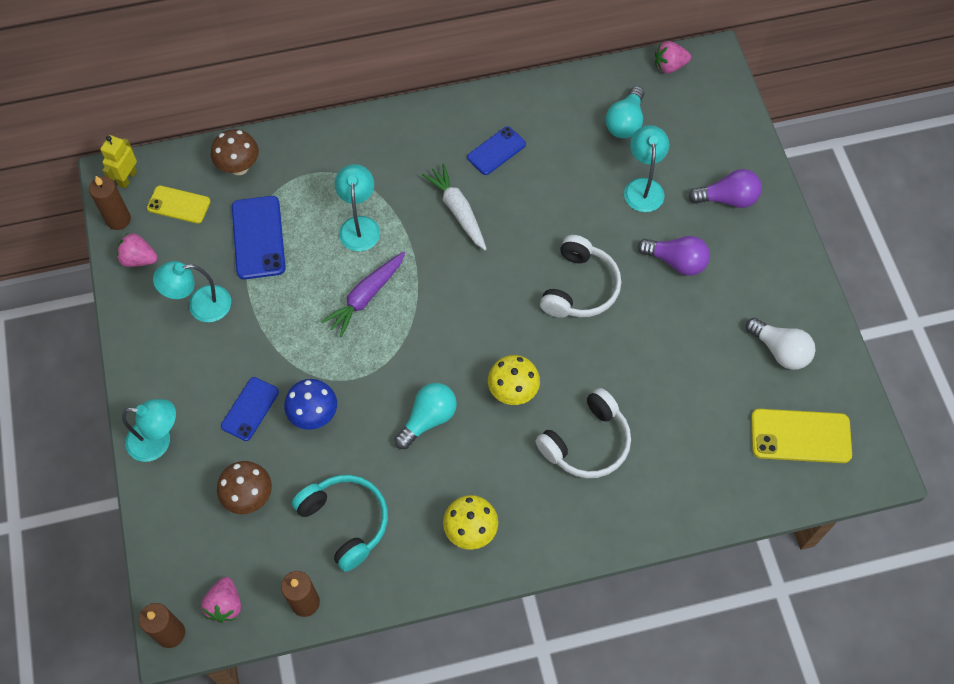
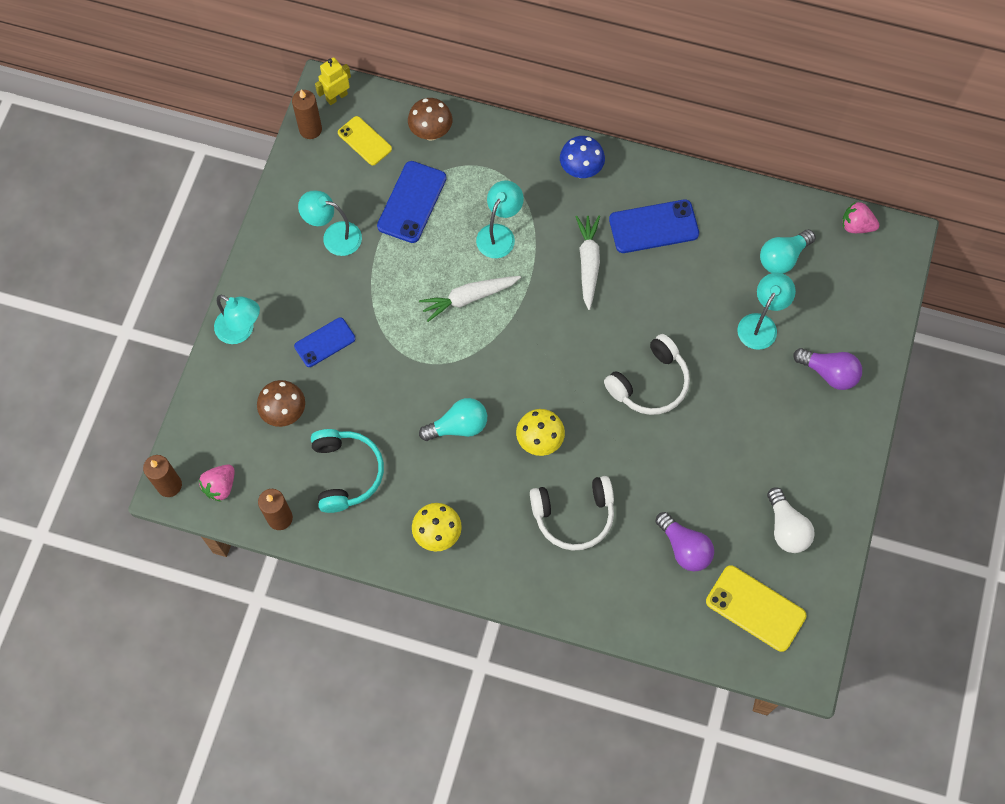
camera: 30 degrees right, 5 degrees up
pink strawberry [117,233,158,267] -> none
blue mushroom [284,379,337,430] -> blue mushroom moved to [560,136,605,178]
purple carrot [321,252,405,337] -> white carrot [419,276,521,322]
blue phone [467,126,526,175] -> blue phone [609,200,699,253], size x1.53
purple light bulb [638,236,710,276] -> purple light bulb moved to [655,512,714,572]

